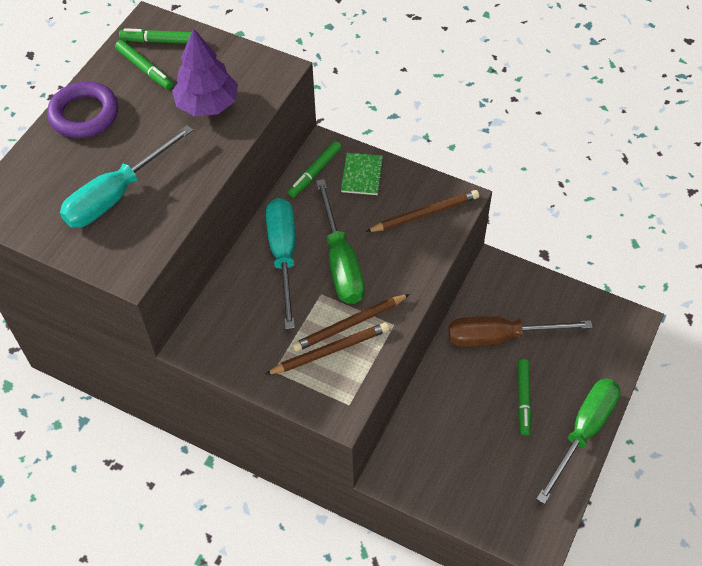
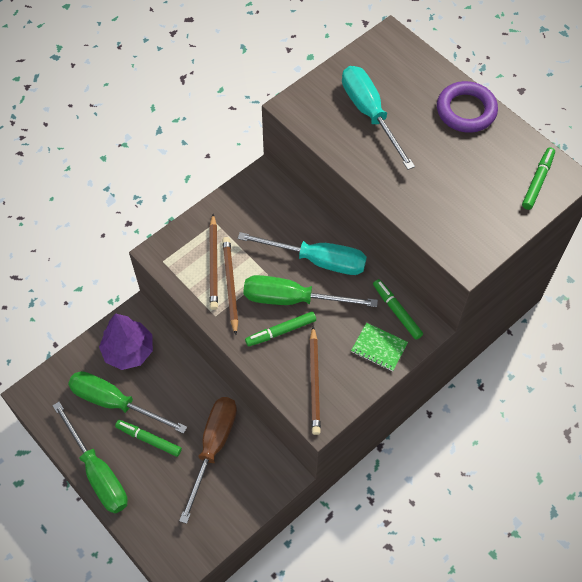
camera: 110 degrees right, 5 degrees up
green marker [115,40,173,90] -> green marker moved to [245,311,316,346]
purple tree [172,28,238,116] -> purple tree moved to [99,313,153,370]
none -> green screwdriver [68,371,187,434]

